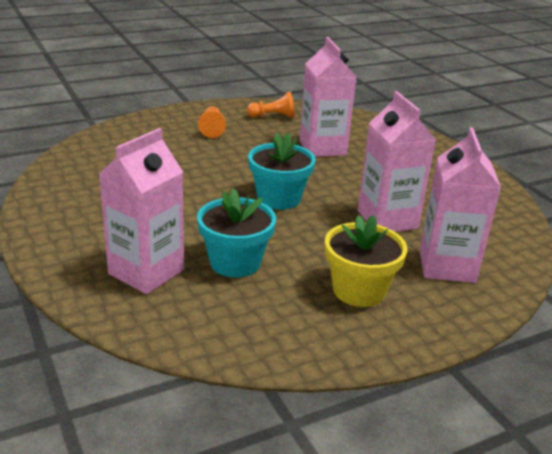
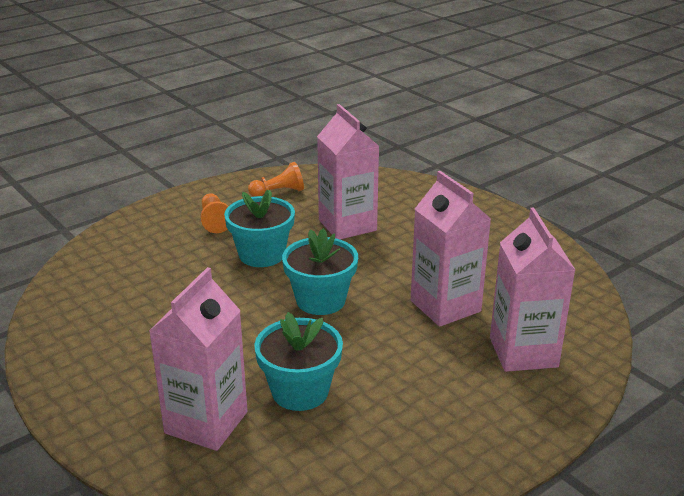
camera: 10 degrees left, 0 degrees up
yellow flower pot [325,215,407,307] -> none
none -> turquoise flower pot [224,190,295,267]

